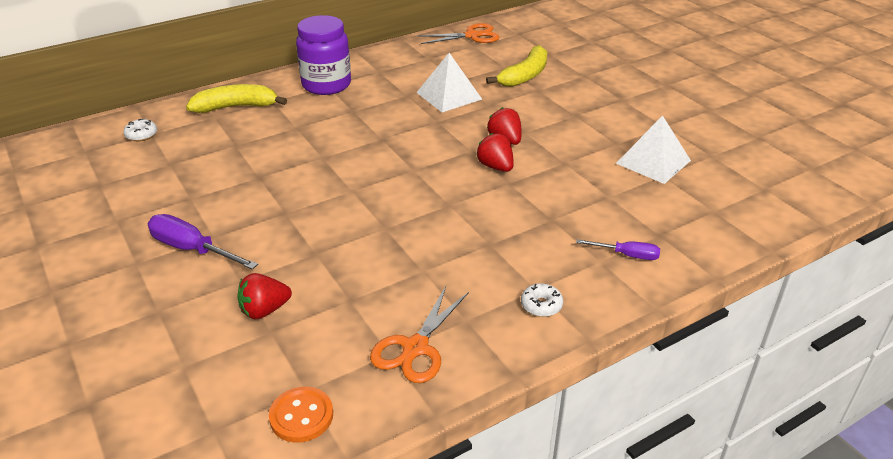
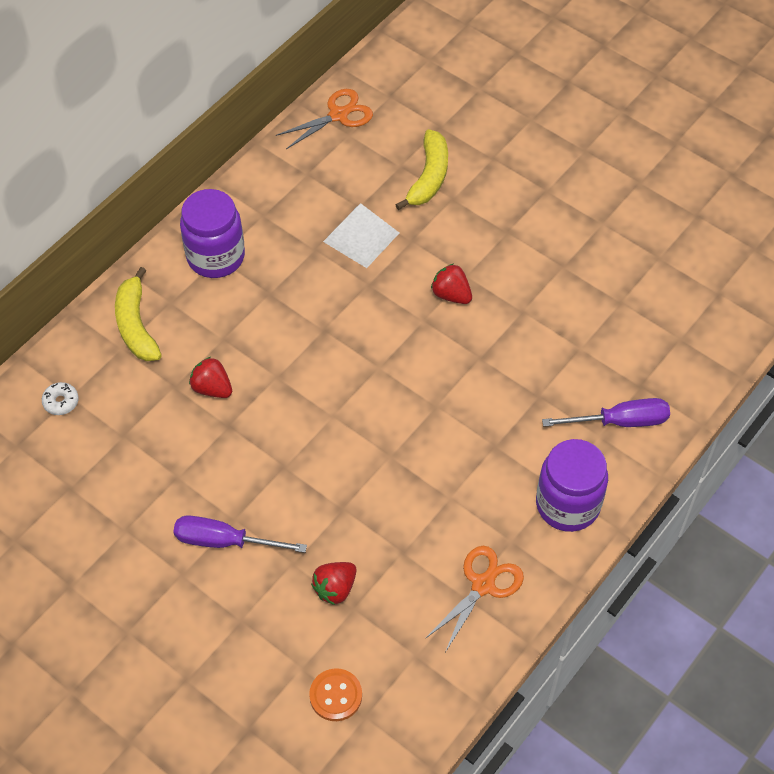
camera: 20 degrees left, 20 degrees up
yellow banana [186,84,287,113] -> yellow banana turned 75 degrees counterclockwise [115,267,162,361]
orange button [269,387,333,443] -> orange button moved to [309,668,362,721]
orange scissors [370,286,469,383] -> orange scissors turned 150 degrees counterclockwise [425,546,524,652]
red strawberry [476,133,514,172] -> red strawberry moved to [189,357,232,398]
white donut [521,283,563,317] -> purple jar [536,439,608,532]
purple screwdriver [576,239,660,260] -> purple screwdriver [542,398,670,427], size x1.65
white pyramid [616,115,691,184] -> none

